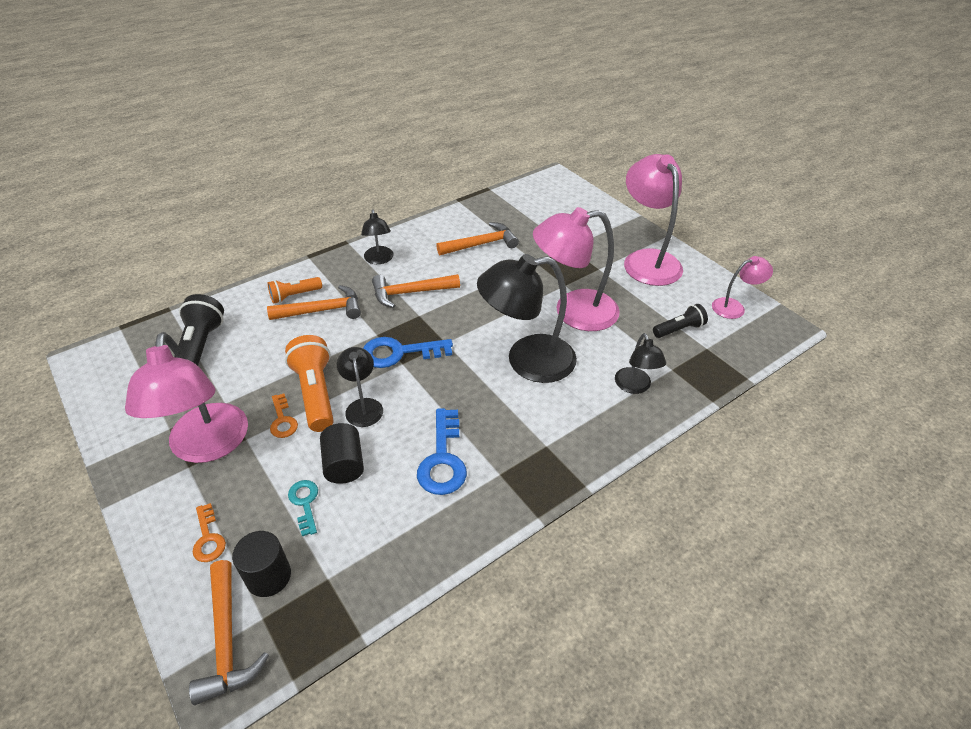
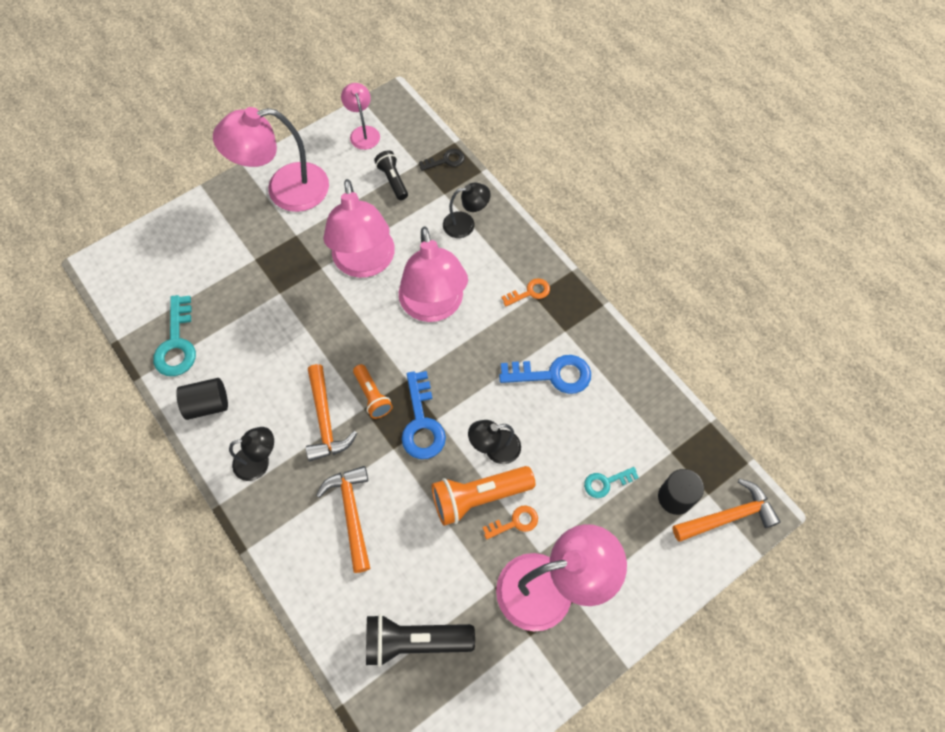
camera: 90 degrees left, 20 degrees up
orange key [193,503,226,562] -> orange key moved to [502,278,550,306]
orange flashlight [268,277,322,304] -> orange flashlight moved to [353,364,393,419]
black cylinder [320,423,364,484] -> black cylinder moved to [176,378,228,420]
orange hammer [436,222,519,255] -> none
black lamp [477,254,577,383] -> pink lamp [399,227,468,322]
none -> turquoise key [153,295,196,376]
none -> black key [419,149,465,171]

